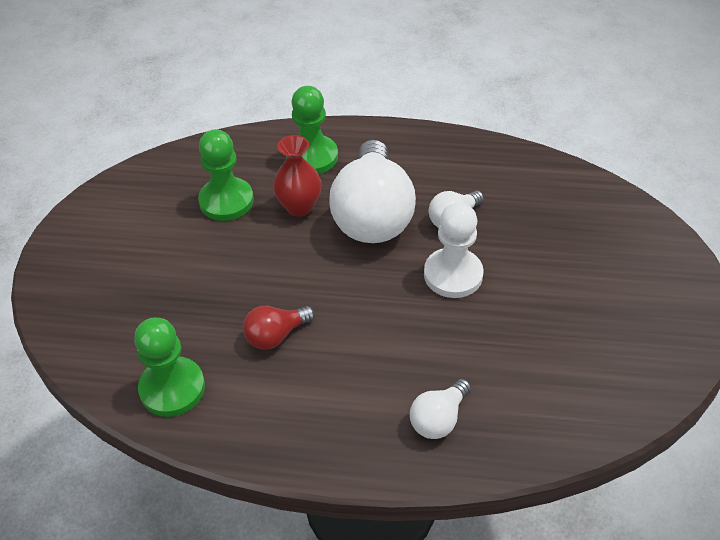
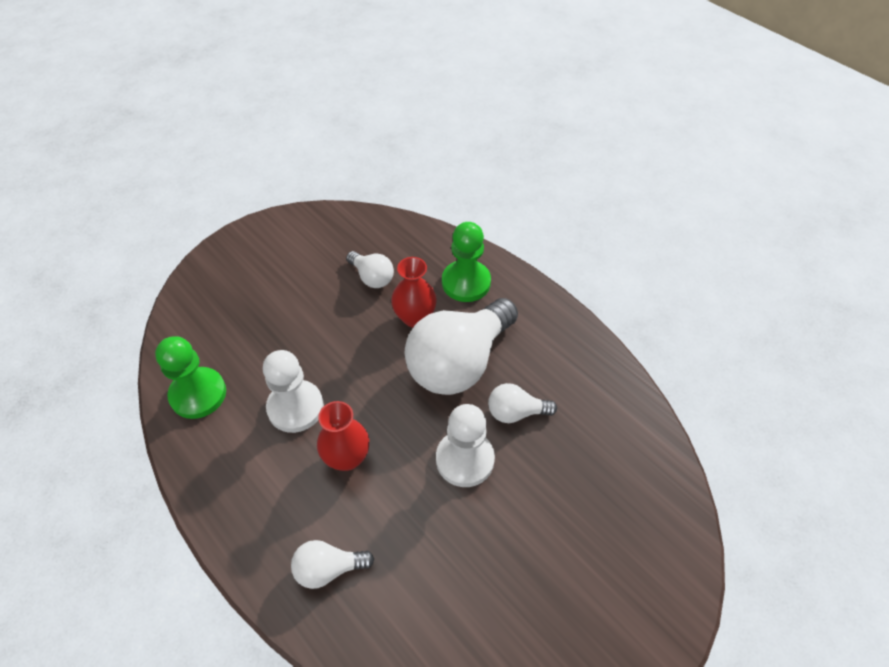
camera: 40 degrees right, 5 degrees up
green pawn [198,129,254,221] -> white light bulb [346,251,394,288]
red light bulb [243,306,315,350] -> white pawn [263,350,324,433]
none -> red vase [317,401,369,471]

